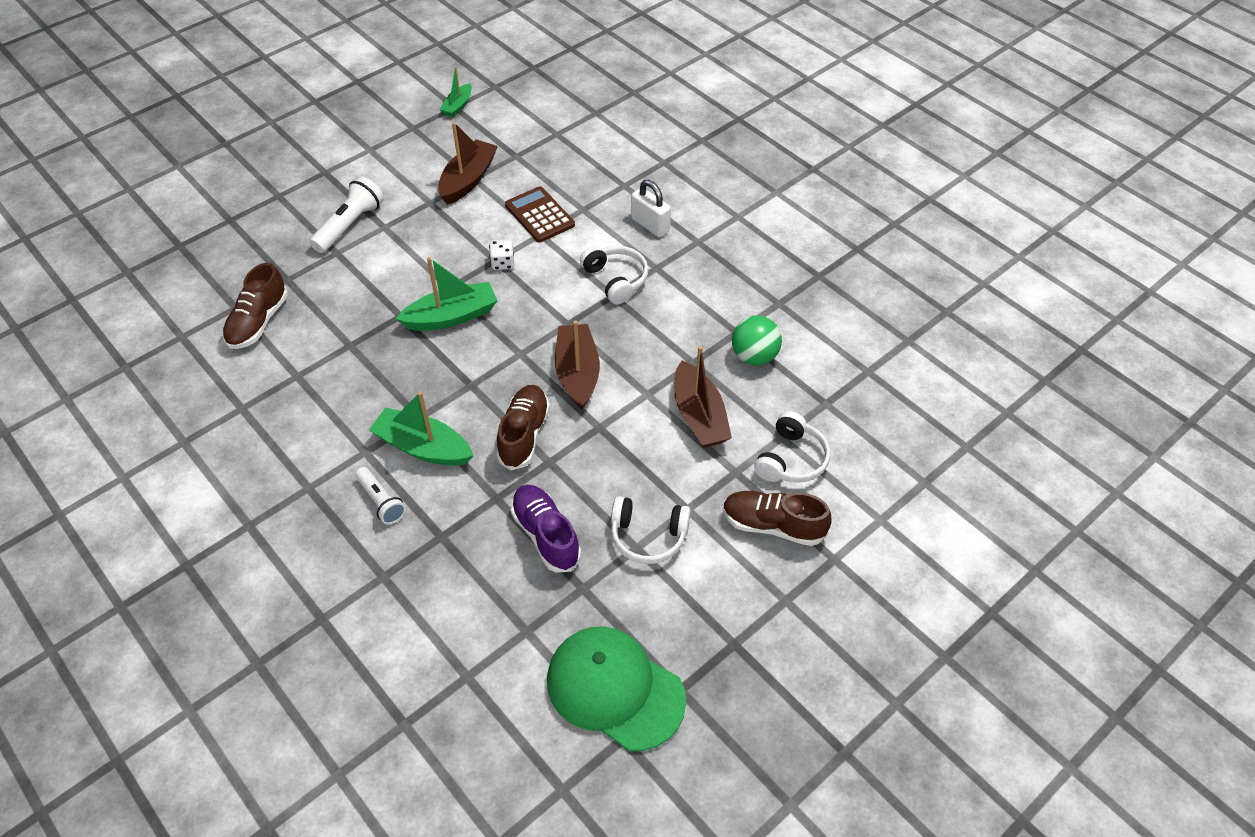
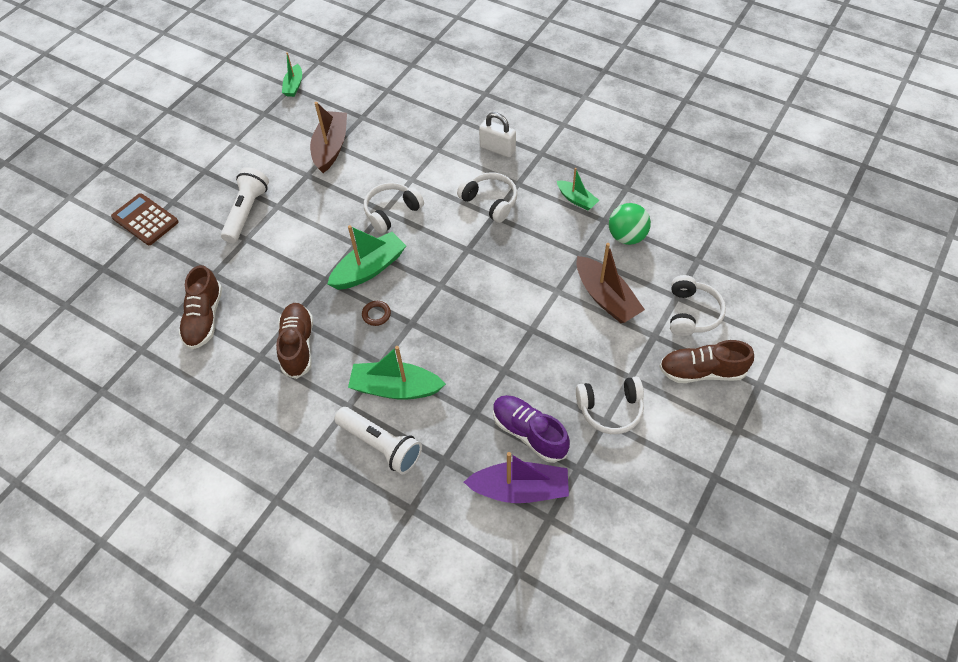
camera: 15 degrees left, 5 degrees up
white flashlight [355,467,406,524] -> white flashlight [334,407,422,474], size x1.54
white dice [489,240,514,270] -> white headphones [364,183,424,234]
brown shoe [496,385,550,470] -> brown shoe moved to [276,303,313,379]
brown calculator [505,186,575,242] -> brown calculator moved to [111,193,178,245]
green cap [547,626,686,751] -> none
brown boat [555,320,600,410] -> none
none -> brown ring [362,301,391,326]
none -> purple boat [464,452,569,503]
none -> green boat [557,168,599,211]

